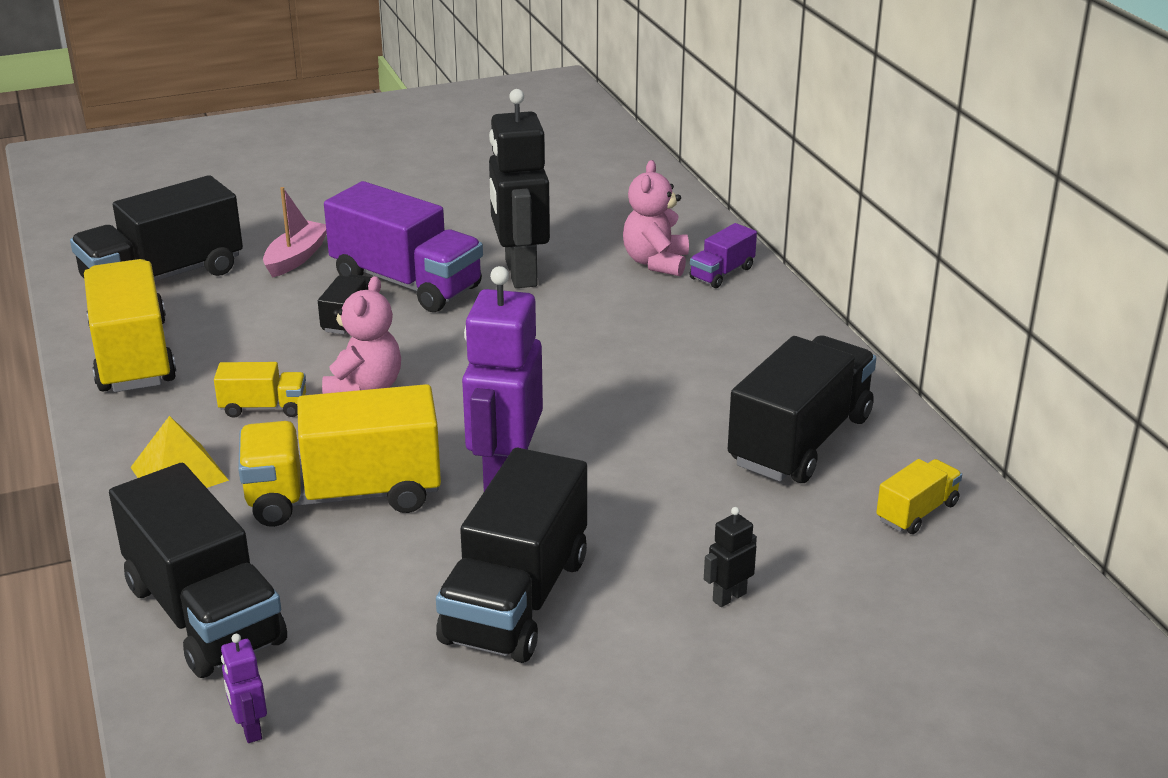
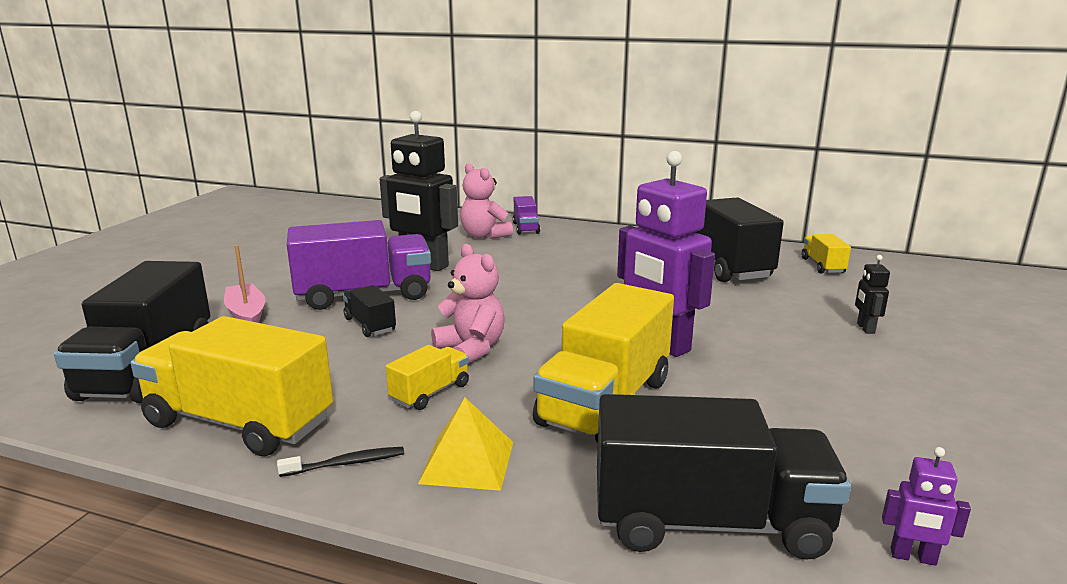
camera: 50 degrees left, 10 degrees down
black truck [436,448,587,663] -> none
none -> black toothbrush [277,447,404,477]

